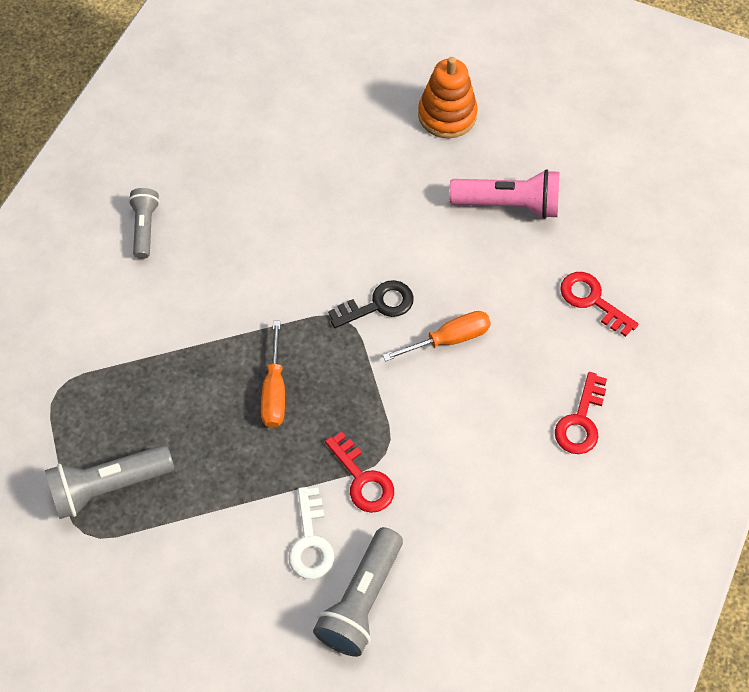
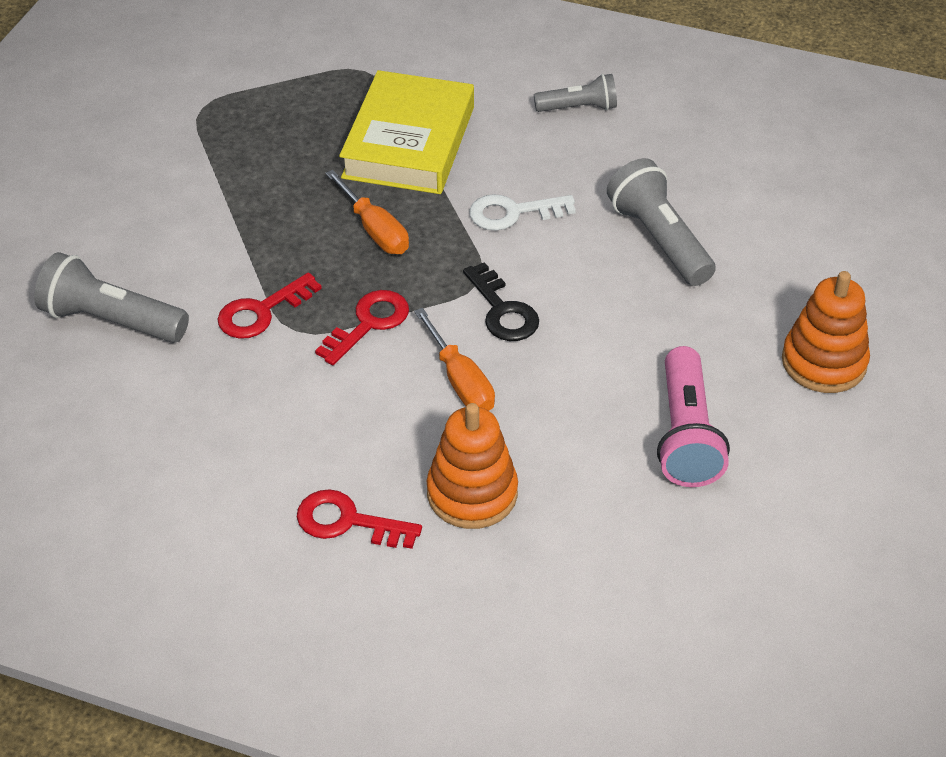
camera: 85 degrees right, 15 degrees down
grey flashlight [45,445,174,519] -> grey flashlight moved to [607,158,716,286]
orange screwdriver [261,321,285,428] -> orange screwdriver turned 120 degrees counterclockwise [325,170,409,254]
white key [289,487,335,579] -> white key moved to [469,194,576,231]
red key [560,272,639,337] -> red key moved to [315,290,409,365]
none -> yellow book [339,70,474,194]
none -> orange stacking toy [426,403,518,529]

